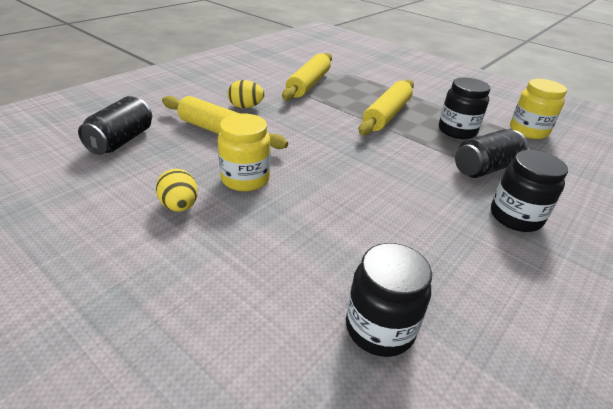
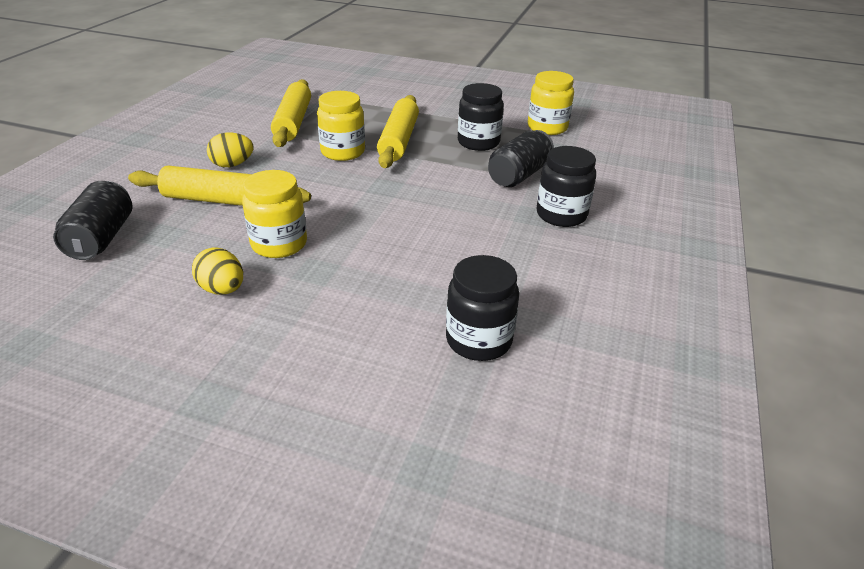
camera: 20 degrees left, 0 degrees up
none -> yellow jar [317,91,365,161]

